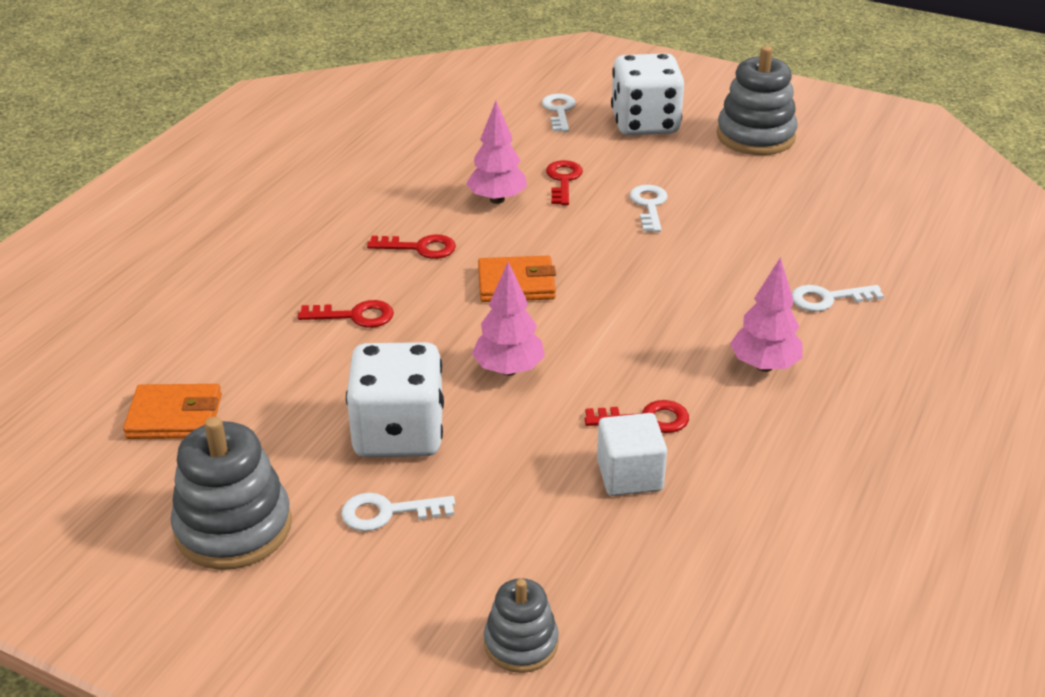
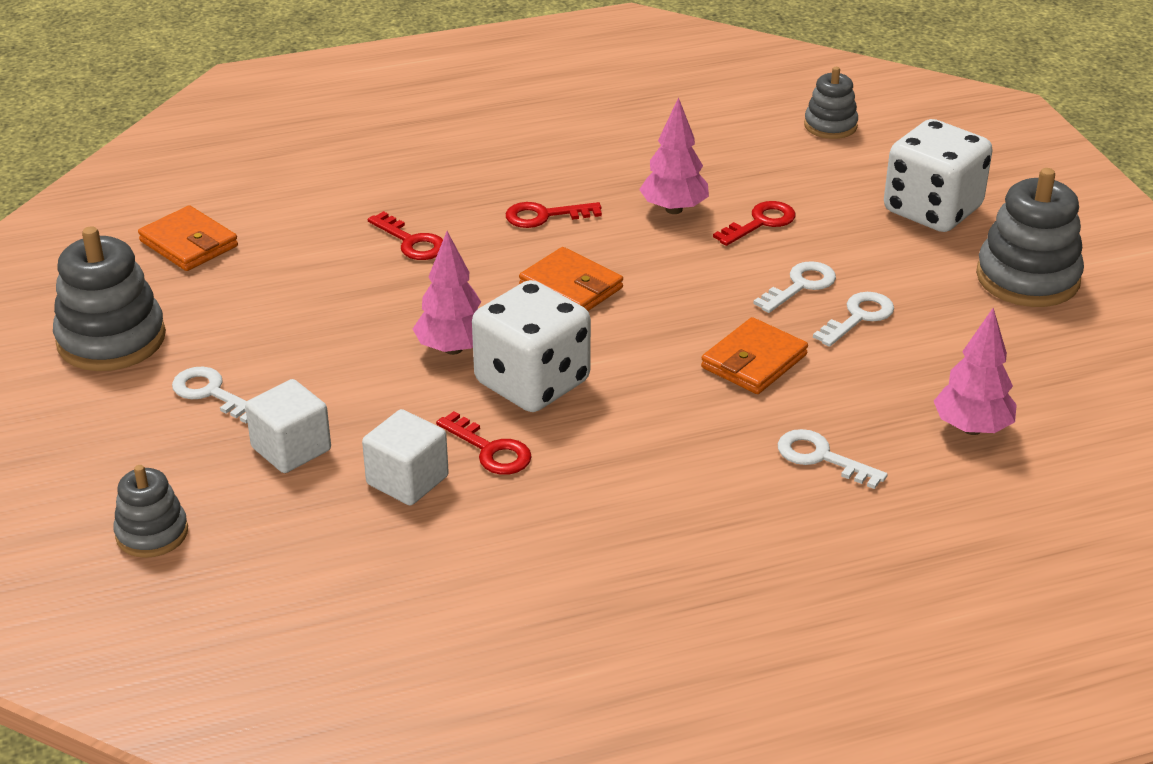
camera: 45 degrees right, 0 degrees up
white dice [346,342,444,457] -> white dice moved to [472,280,591,412]
red key [367,235,456,259] -> red key turned 120 degrees clockwise [506,202,602,228]
white key [542,94,576,132] -> white key moved to [813,292,894,347]
pink tree [730,257,803,372] -> pink tree moved to [934,308,1017,435]
none -> white cube [245,379,331,473]
none -> orange wallet [701,317,808,394]
none -> grey stacking toy [804,67,858,139]

